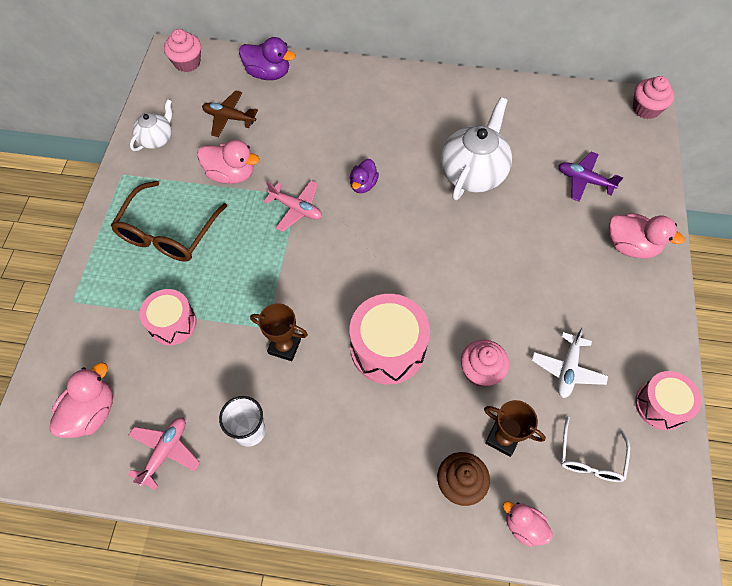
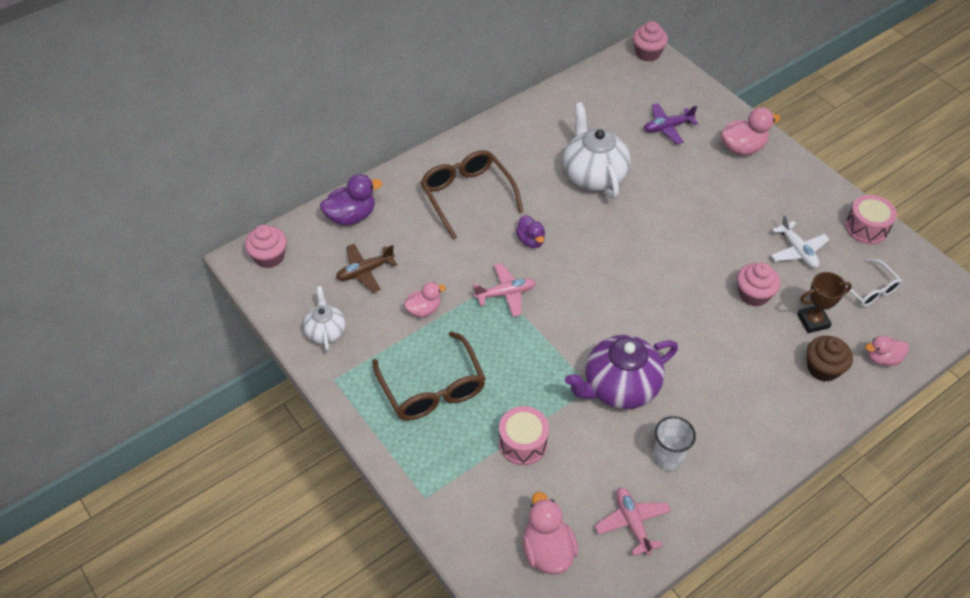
camera: 45 degrees left, 10 degrees down
pink duck [197,140,260,184] -> pink duck [404,282,446,318], size x0.65
brown trophy [250,303,308,361] -> purple teapot [565,335,678,409]
pink drum [350,294,430,384] -> none
none -> brown glasses [420,150,523,240]

